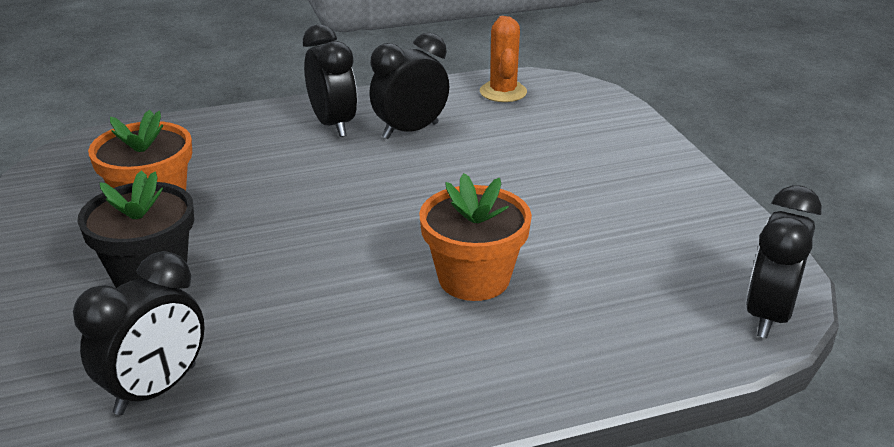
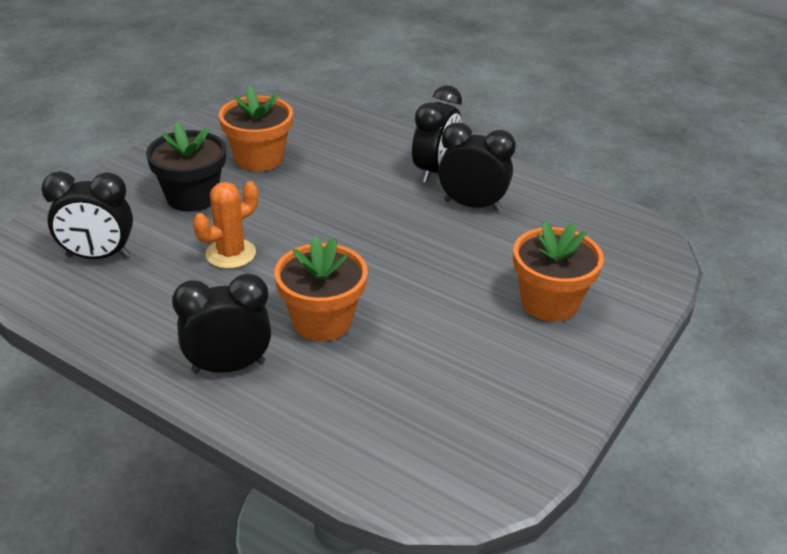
camera: 50 degrees right, 5 degrees up
orange cactus [480,16,527,102] -> orange cactus moved to [193,181,258,269]
black clock [746,185,822,338] -> black clock moved to [172,274,271,373]
none -> orange flower pot [513,221,604,322]

